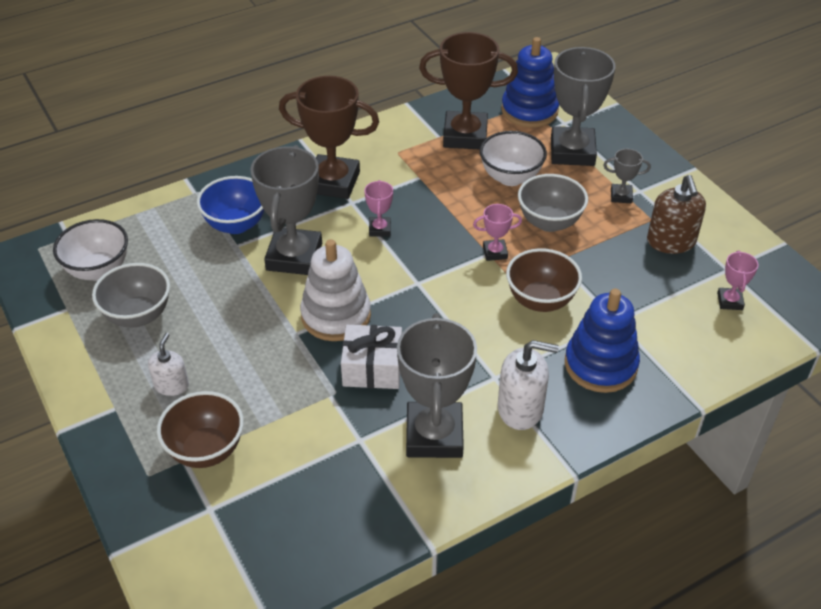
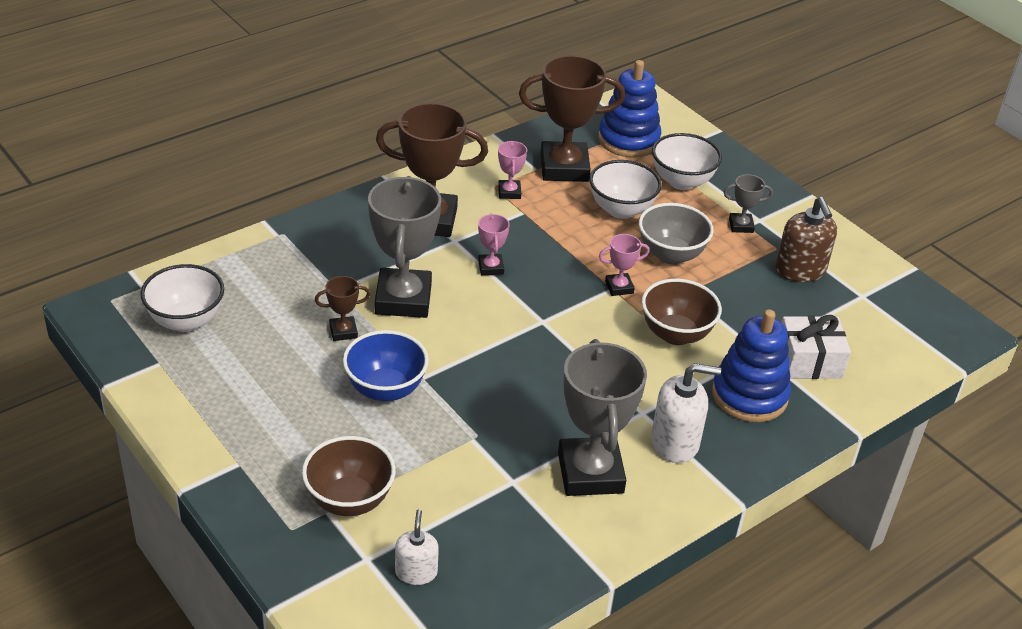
camera: 10 degrees left, 5 degrees down
grey bowl [92,263,170,328] -> none
white soap dispenser [148,333,189,396] -> white soap dispenser moved to [395,509,439,585]
blue bowl [197,176,264,234] -> blue bowl moved to [343,330,429,402]
white stacking toy [300,239,371,341] -> none
white gift [341,325,402,389] -> white gift moved to [782,315,851,379]
grey trophy [551,47,616,166] -> white bowl [652,133,722,190]
pink trophy [717,250,758,310] -> pink trophy moved to [498,141,527,199]
none -> brown trophy [315,276,370,341]

